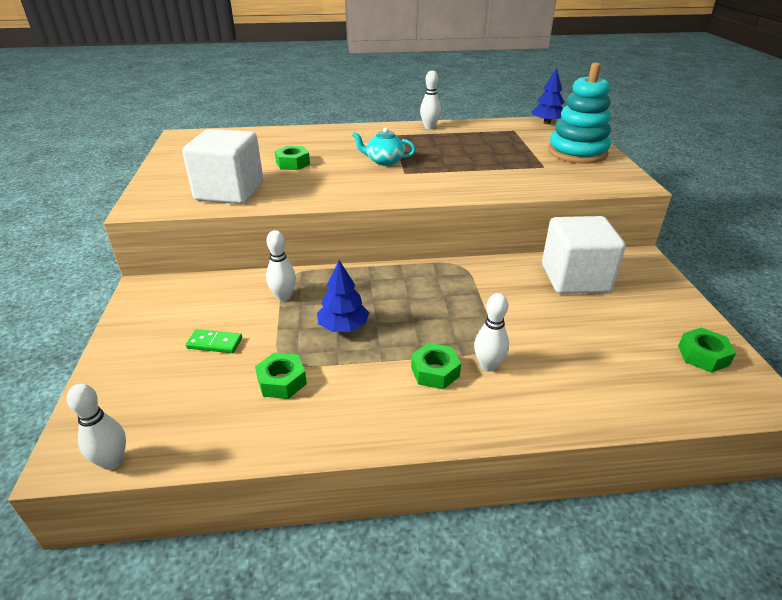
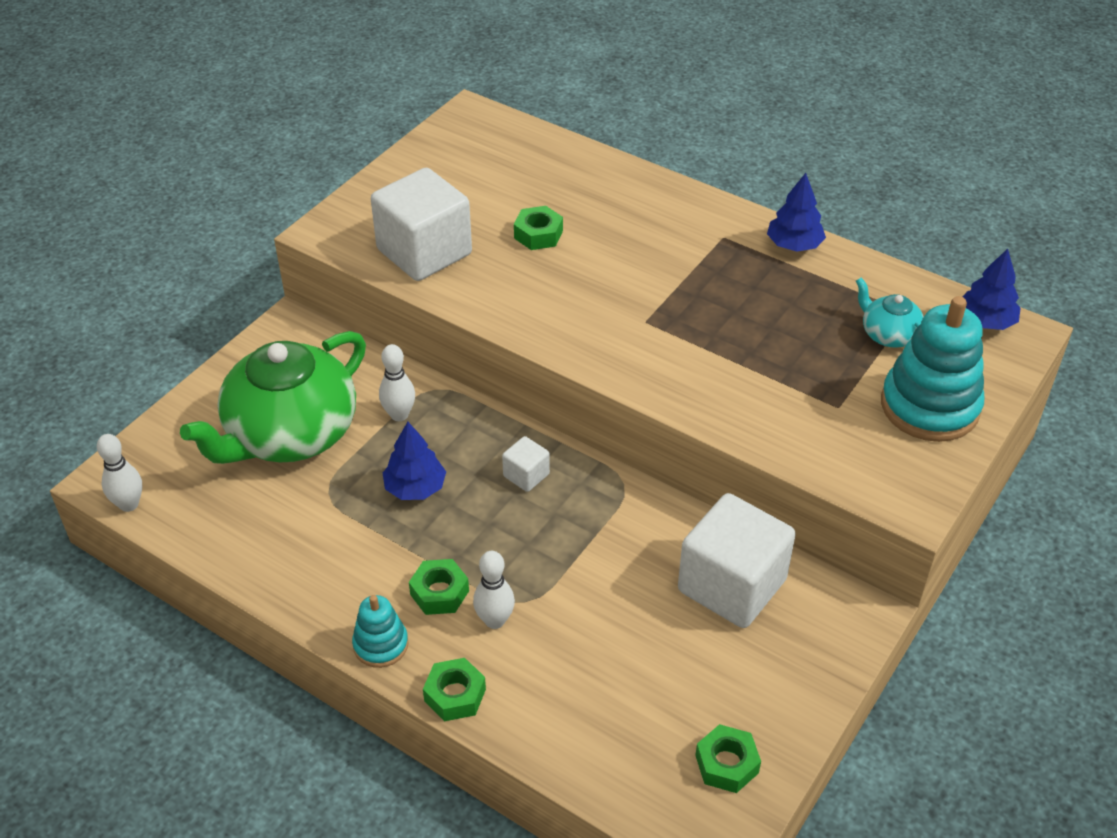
camera: 40 degrees right, 10 degrees up
green domino [186,329,242,353] -> green teapot [180,331,366,464]
green nut [255,353,307,399] -> green nut moved to [423,658,486,721]
turquoise teapot [352,127,416,166] -> turquoise teapot moved to [856,278,924,348]
white bowling pin [420,71,441,129] -> blue tree [767,173,826,252]
none -> turquoise stacking toy [352,595,409,668]
none -> white cube [502,436,550,492]

